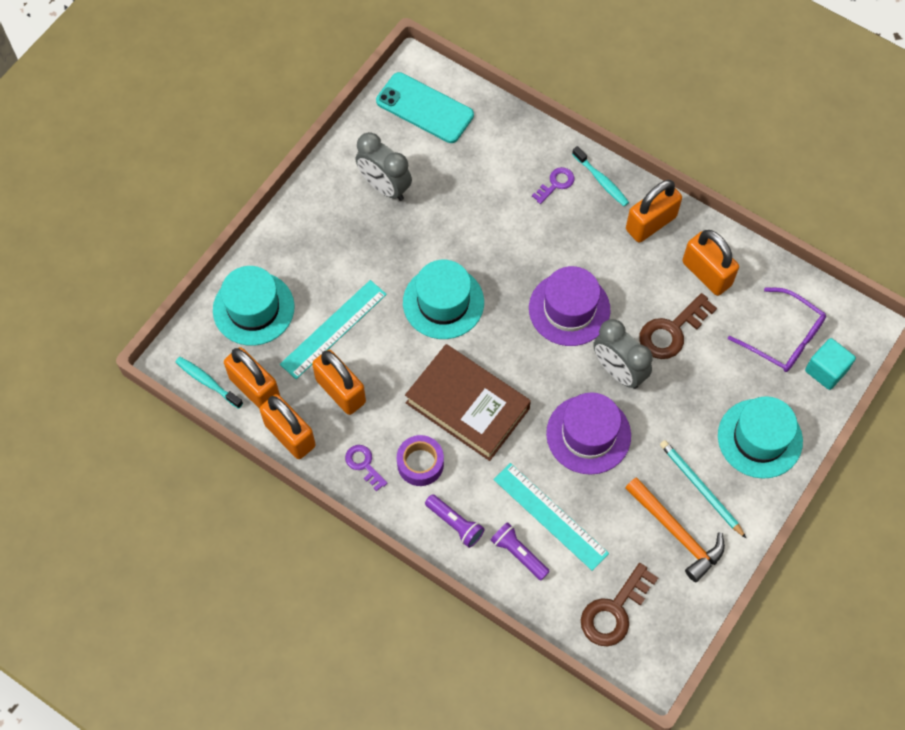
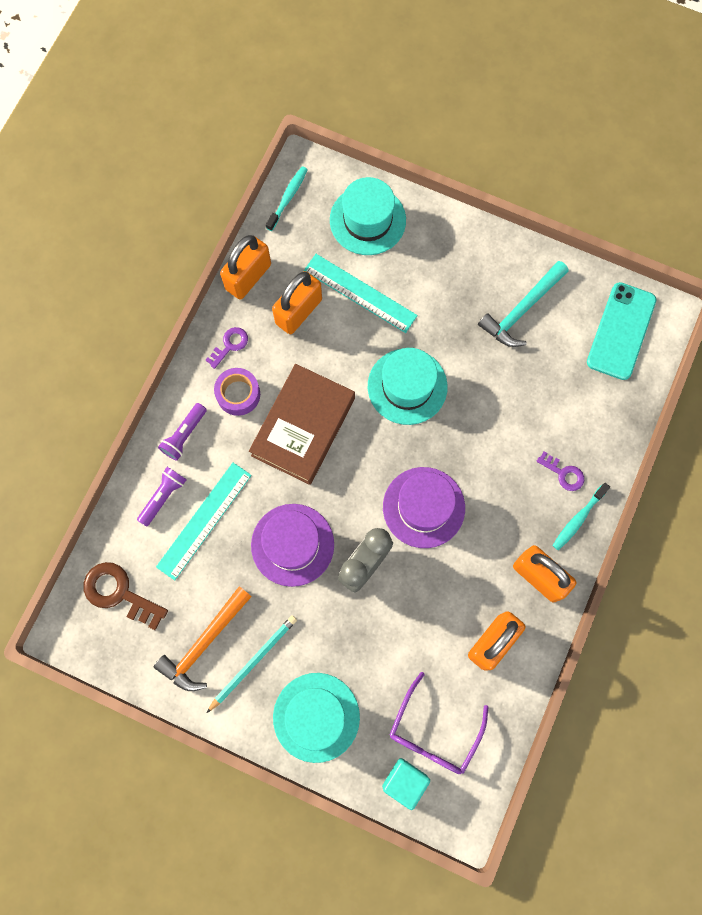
camera: 80 degrees right, 10 degrees up
orange padlock [224,347,280,409] -> none
grey clock [356,132,412,201] -> turquoise hammer [478,261,569,347]
brown key [639,293,717,359] -> none

